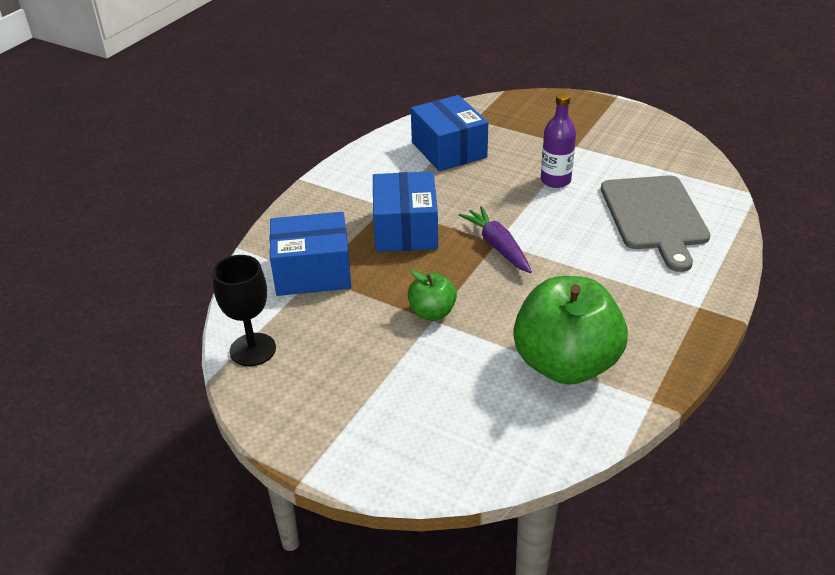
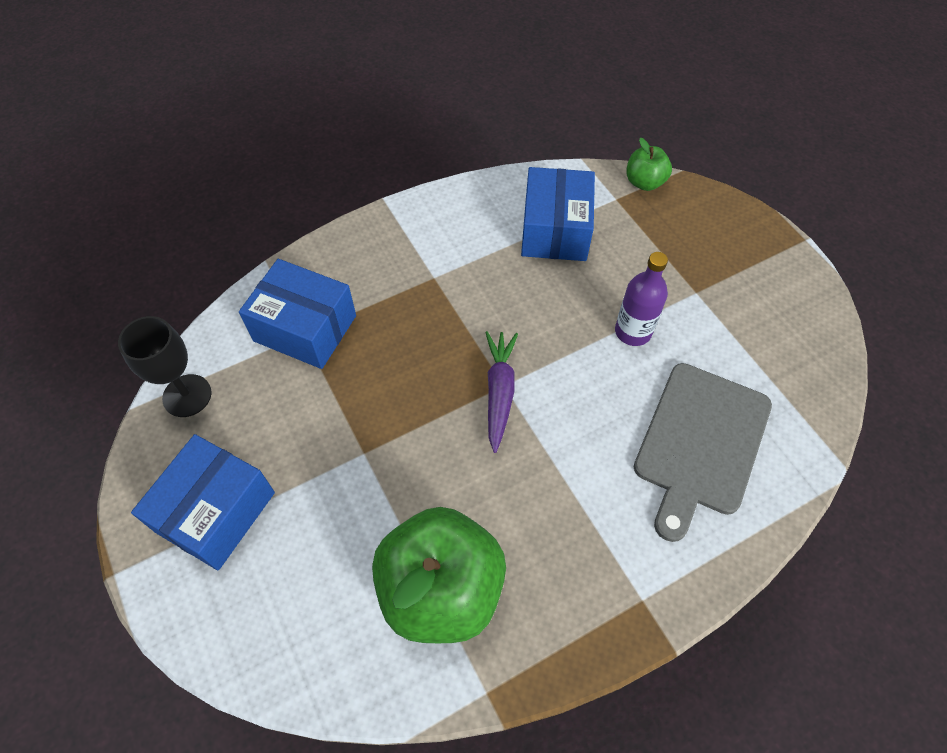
camera: 30 degrees right, 20 degrees up
blue box [373,171,438,252] -> blue box moved to [131,434,275,571]
green apple [408,270,457,320] -> green apple moved to [626,138,672,191]

